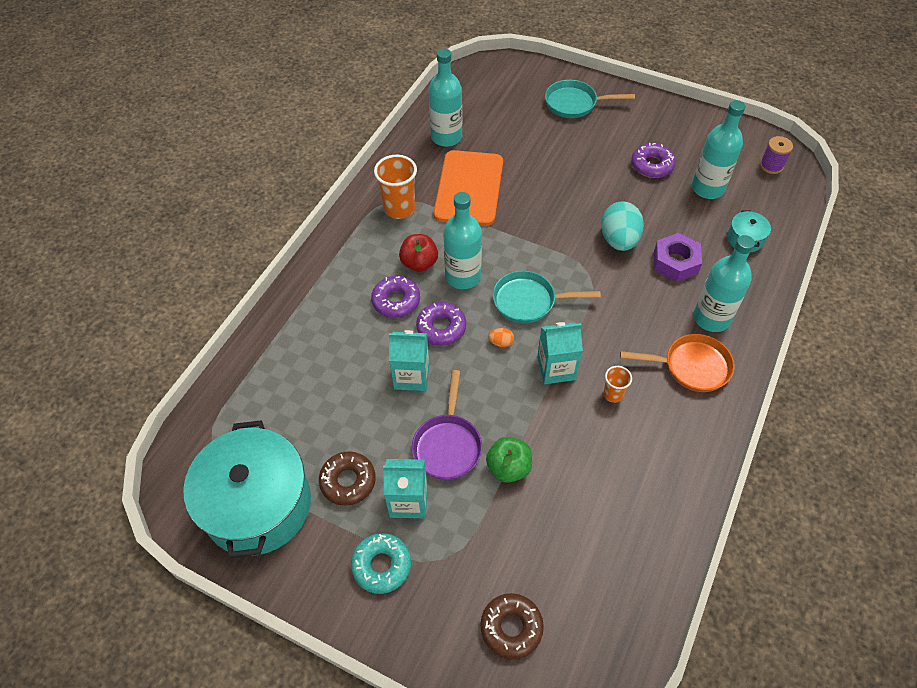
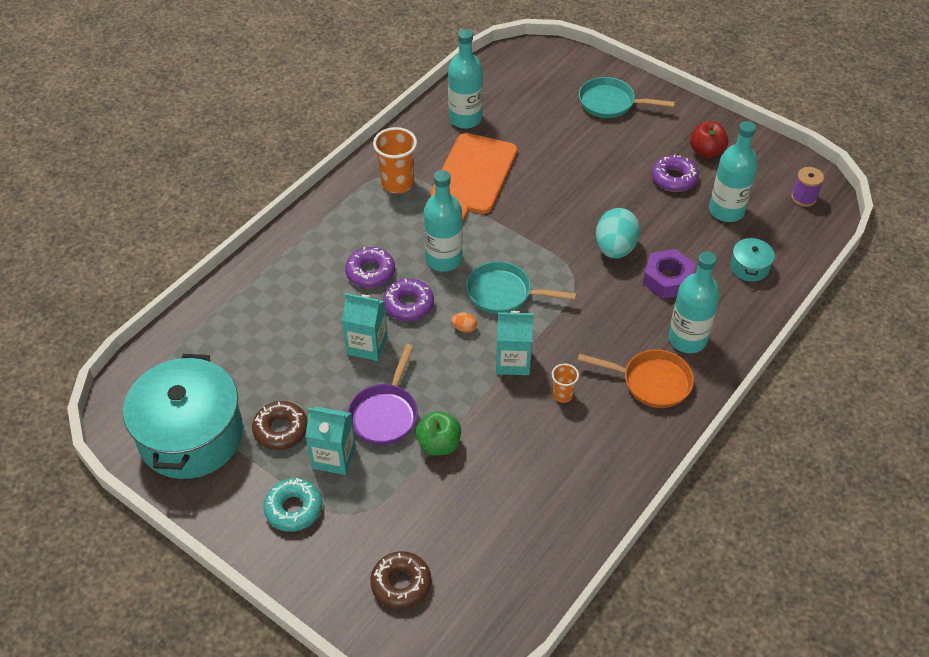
camera: 10 degrees right, 5 degrees down
red apple [399,234,438,272] -> red apple moved to [690,121,728,158]

